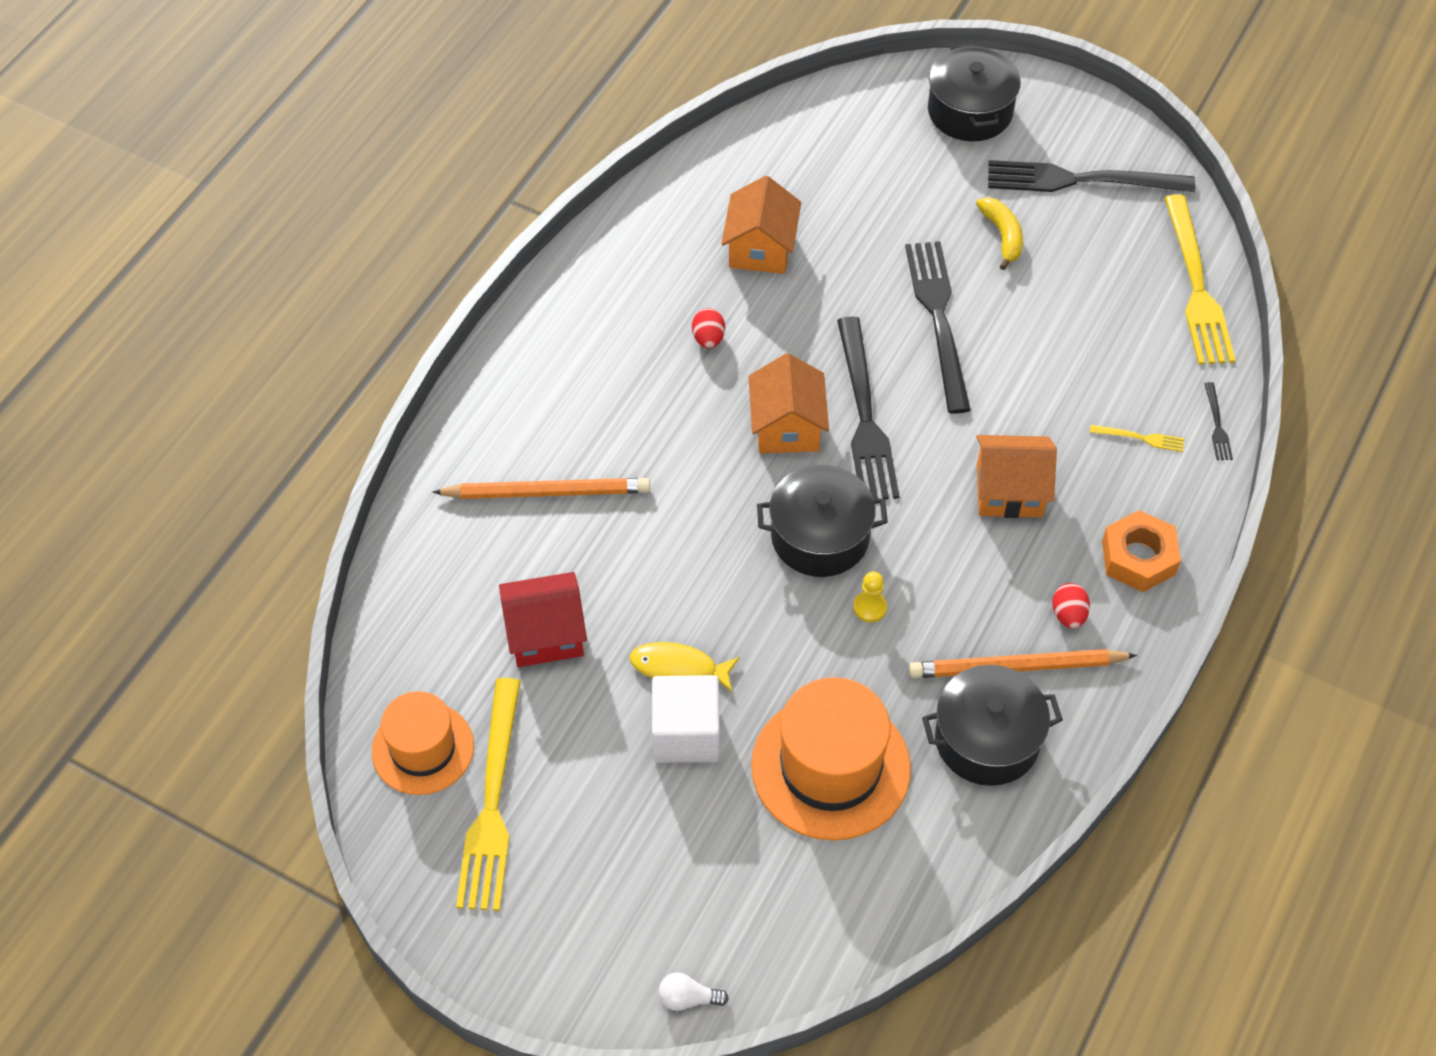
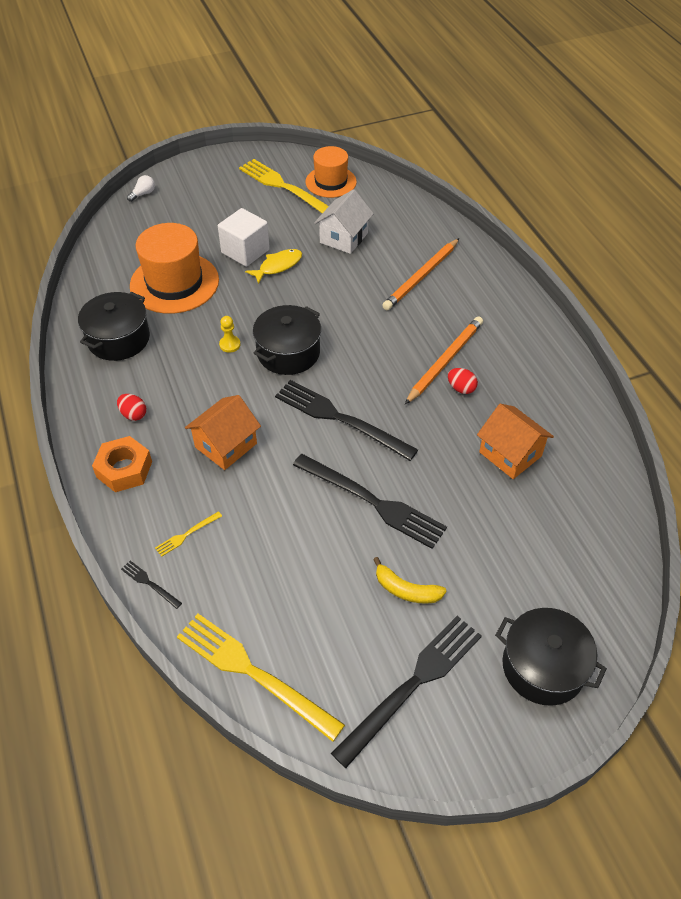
camera: 130 degrees right, 5 degrees down
red house [499,572,587,667] -> white house [314,189,374,254]
orange house [748,353,829,454] -> none
orange pencil [909,649,1137,678] -> orange pencil moved to [405,316,483,404]

